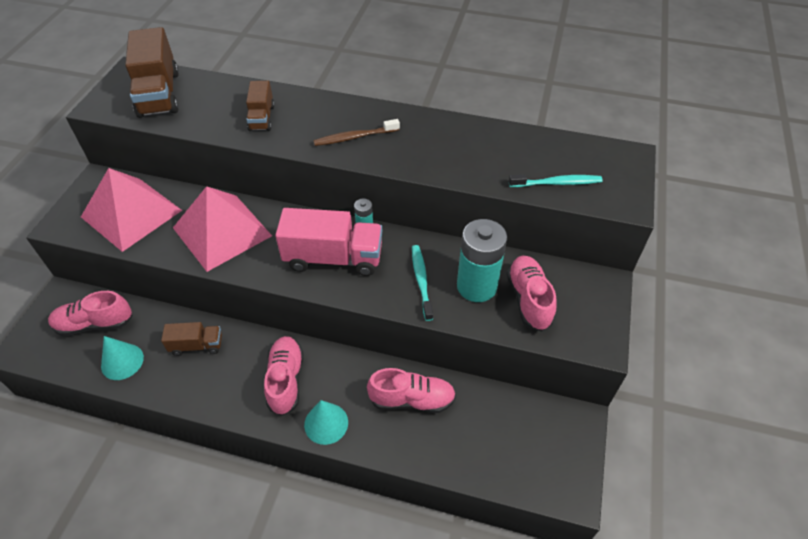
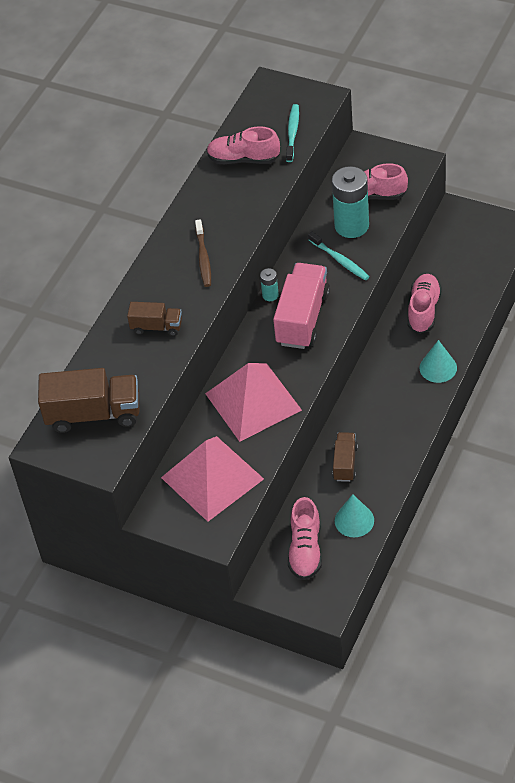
camera: 75 degrees left, 0 degrees up
pink shoe [264,336,303,416] -> pink shoe moved to [207,126,280,164]
turquoise toothbrush [412,245,433,321] -> turquoise toothbrush turned 135 degrees counterclockwise [308,232,370,280]

